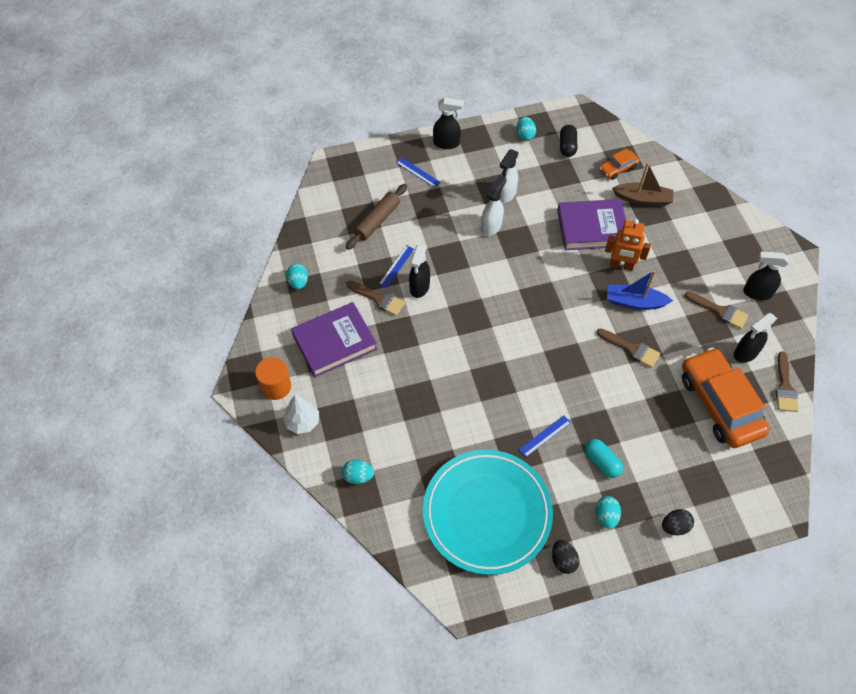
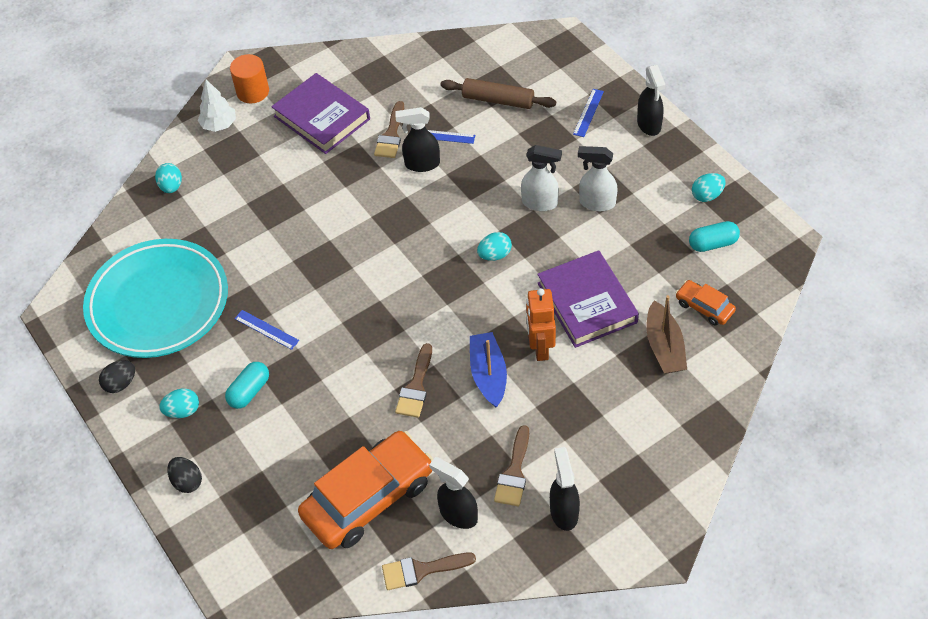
camera: 75 degrees right, 5 degrees down
turquoise egg [286,264,308,289] -> turquoise egg moved to [477,232,512,261]
black capsule [560,125,577,157] -> turquoise capsule [689,221,740,252]

